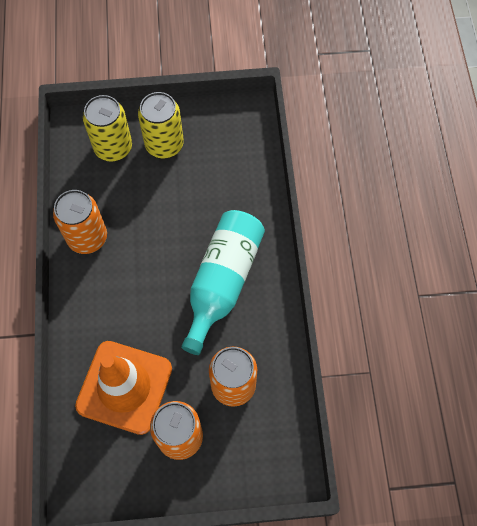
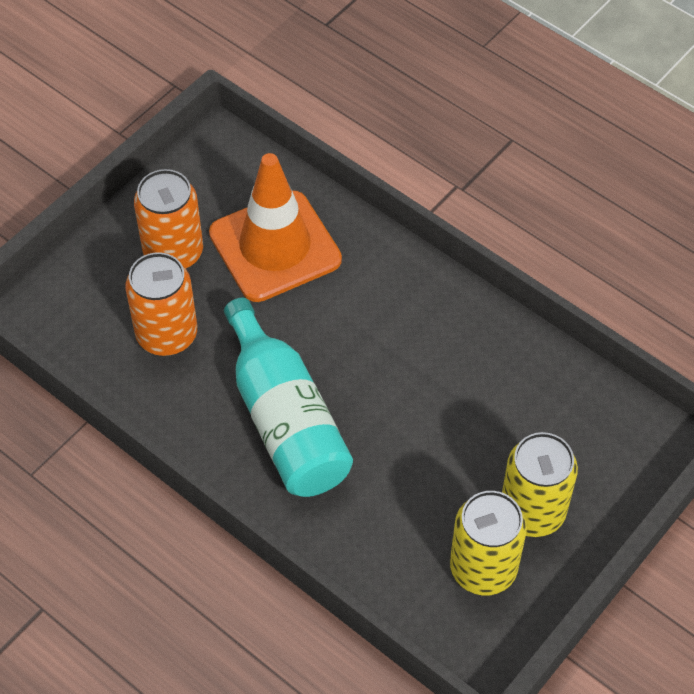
camera: 135 degrees right, 10 degrees down
orange can [53,190,107,254] -> none
yellow can [83,95,132,162] -> yellow can moved to [450,491,527,595]

